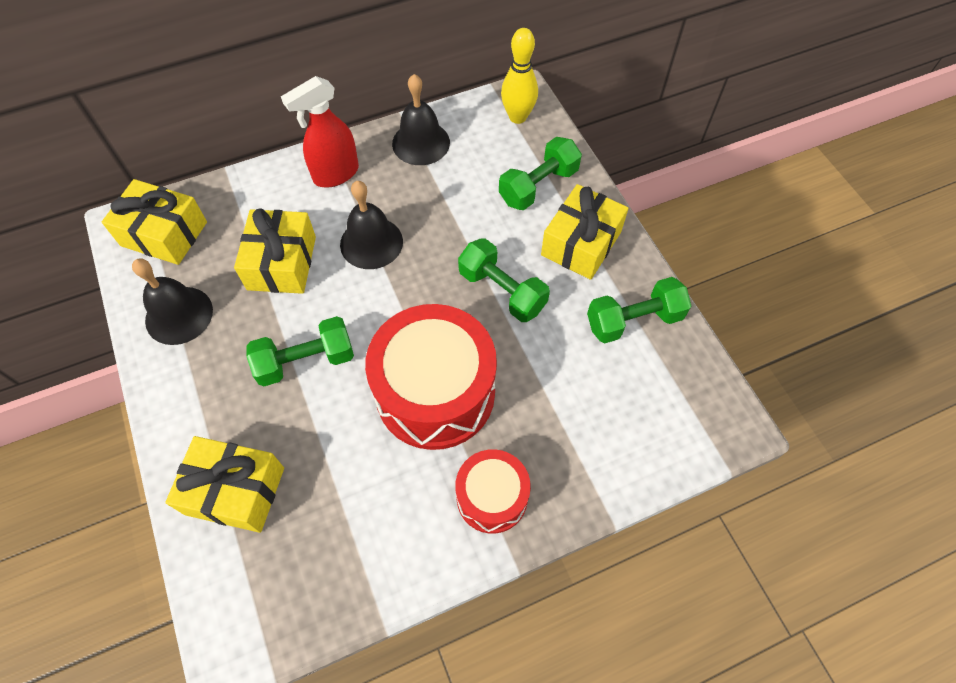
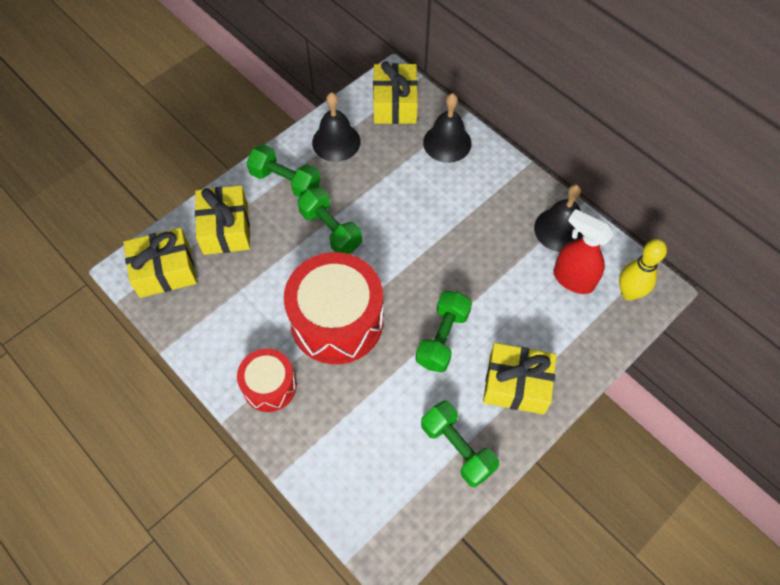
camera: 70 degrees right, 0 degrees up
yellow gift [234,208,316,294] -> yellow gift moved to [123,228,197,298]
red spray bottle [281,76,359,187] -> red spray bottle moved to [553,209,614,294]
black bell [340,181,403,269] -> black bell moved to [423,93,472,163]
green dumbbell [499,137,582,210] -> green dumbbell moved to [246,144,320,198]

